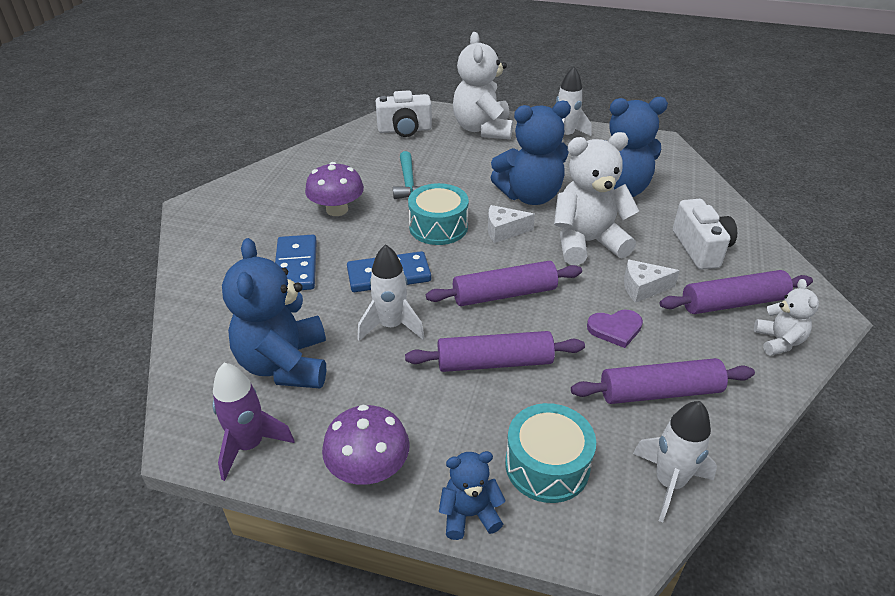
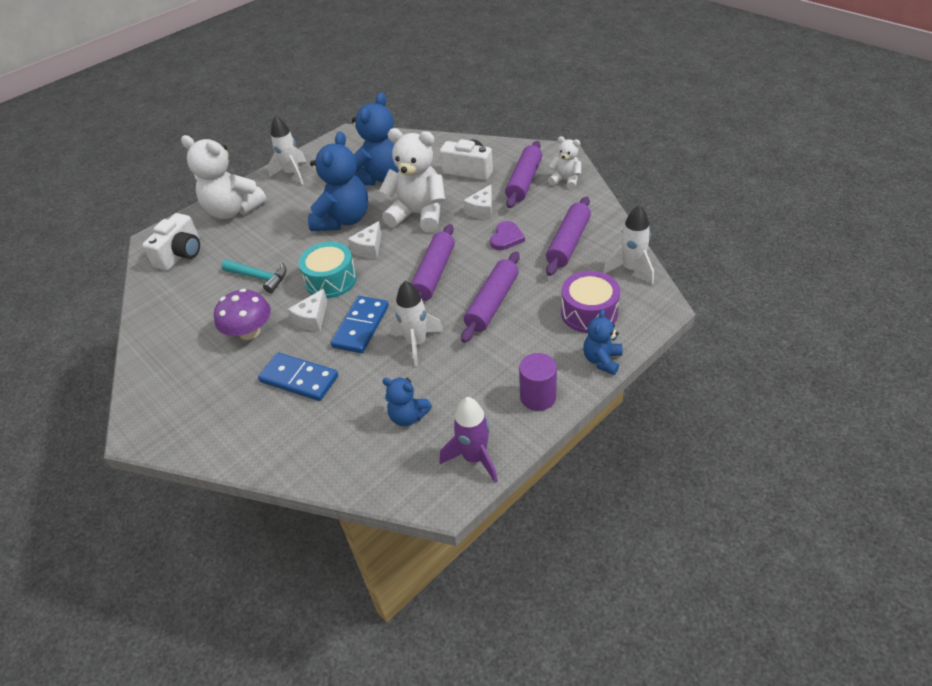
camera: 55 degrees left, 5 degrees up
blue teddy bear [222,238,326,388] -> blue teddy bear [382,377,432,426], size x0.52
purple mushroom [322,405,410,485] -> purple cylinder [519,353,557,411]
turquoise drum [505,403,596,503] -> purple drum [561,271,620,333]
white teddy bear [554,132,639,265] -> white teddy bear turned 90 degrees clockwise [379,128,445,232]
none -> white cheese [288,289,328,331]

